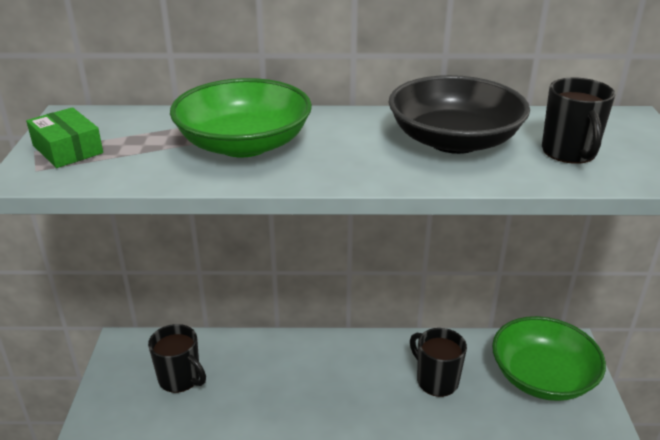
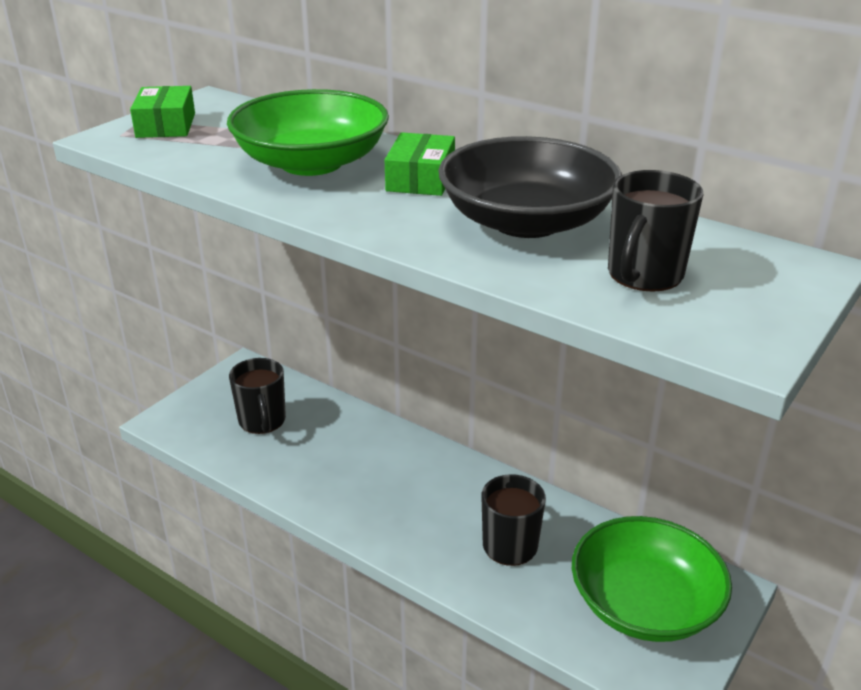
camera: 35 degrees right, 0 degrees up
none -> green box [385,132,455,196]

